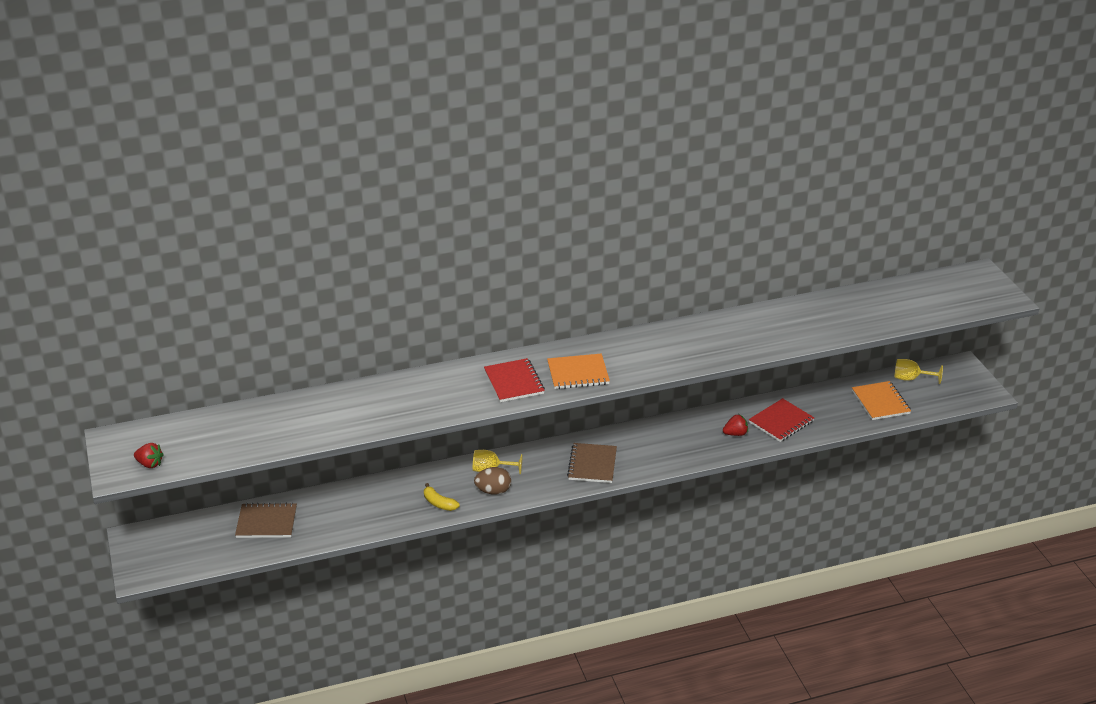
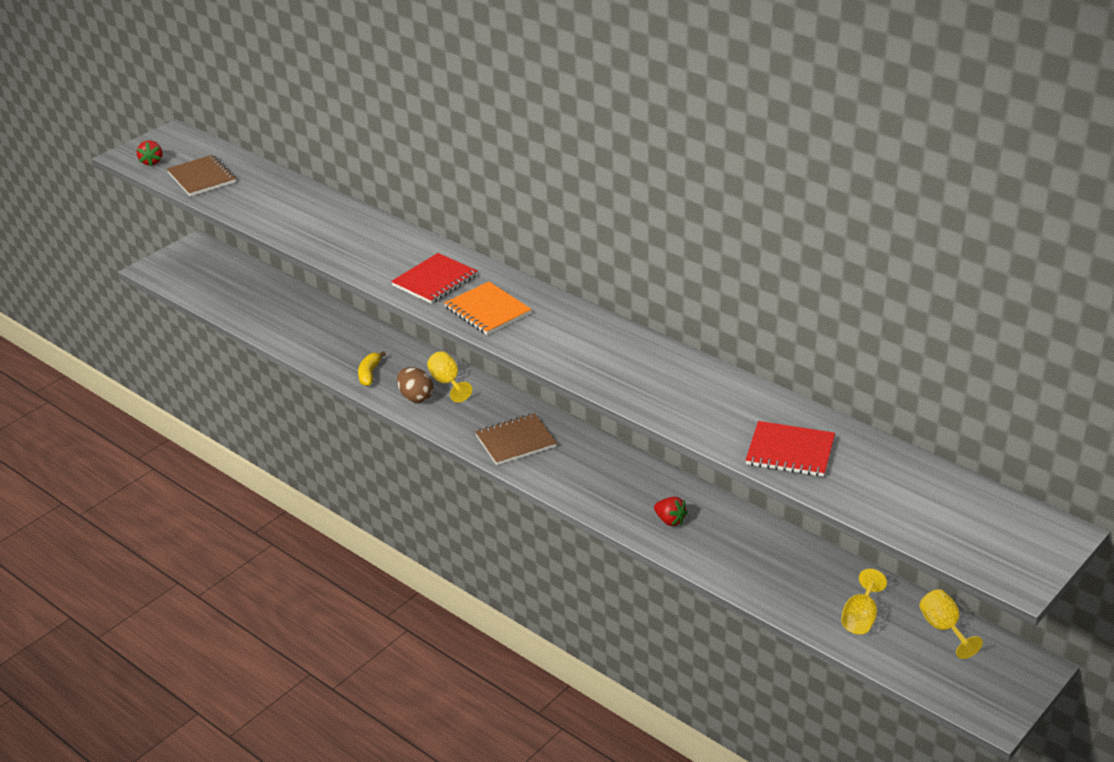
camera: 60 degrees right, 0 degrees up
brown notebook [235,503,297,538] -> brown notebook moved to [167,155,236,196]
red notebook [749,398,814,442] -> red notebook moved to [746,421,835,477]
orange notebook [852,381,911,420] -> yellow goblet [841,569,887,634]

